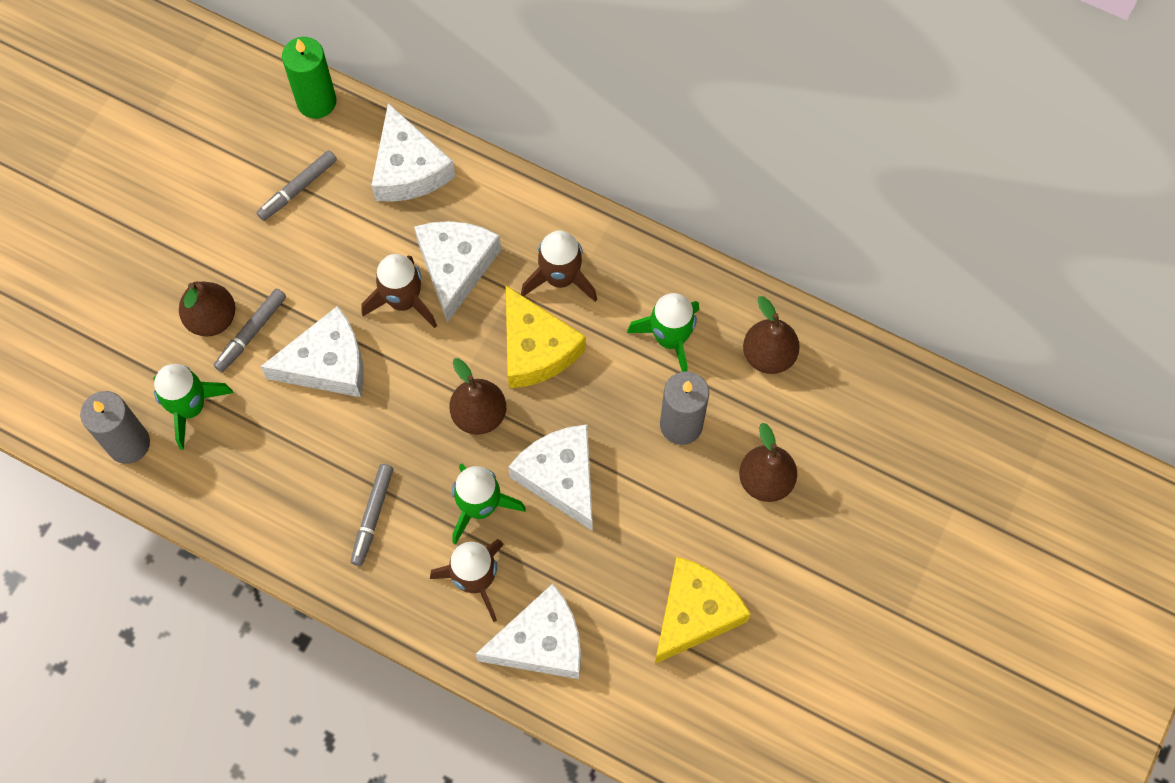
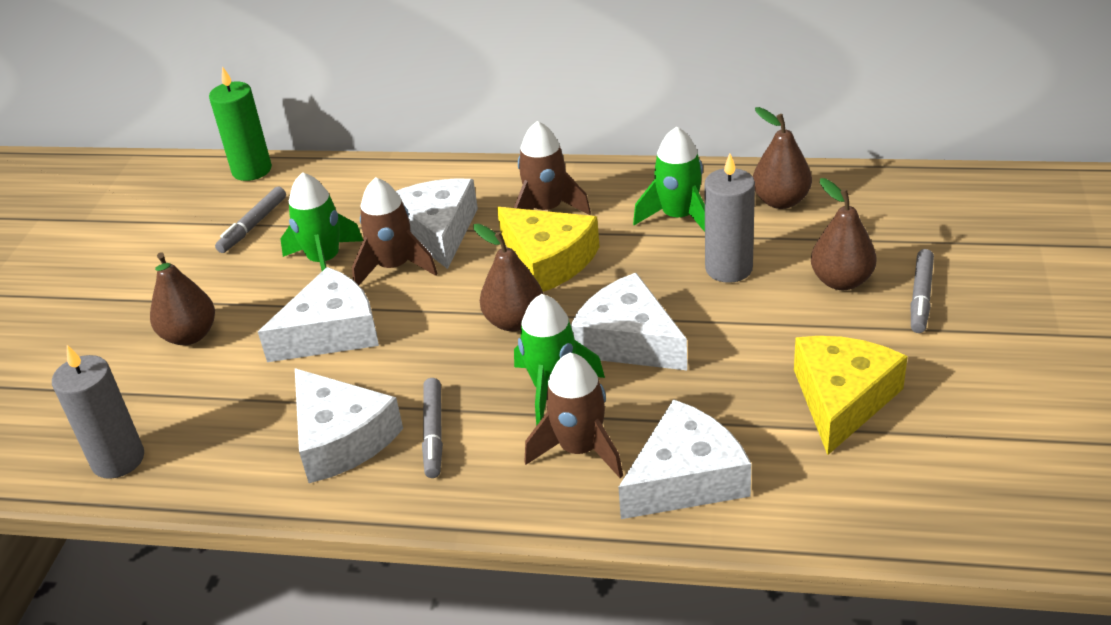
camera: 15 degrees left, 30 degrees down
green rocket [153,364,233,450] -> green rocket moved to [280,172,363,271]
grey marker [214,289,286,372] -> grey marker moved to [911,249,934,333]
white cheese [371,103,455,202] -> white cheese moved to [295,368,403,483]

